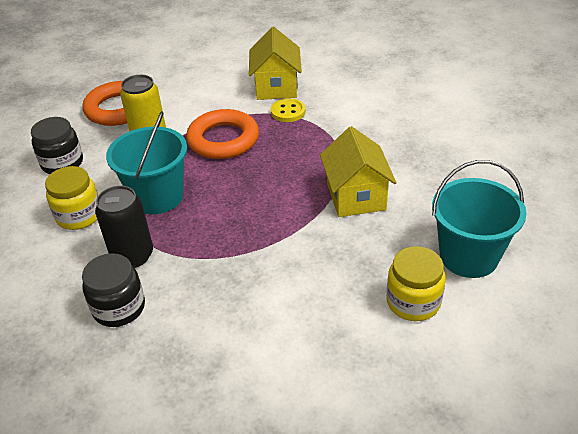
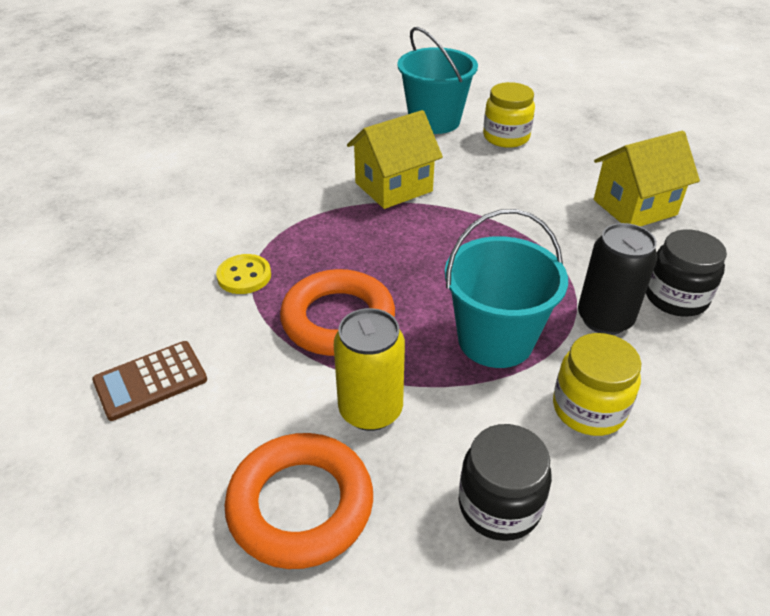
camera: 115 degrees left, 0 degrees up
yellow house [249,27,302,100] -> yellow house moved to [594,131,700,227]
none -> brown calculator [92,341,207,421]

